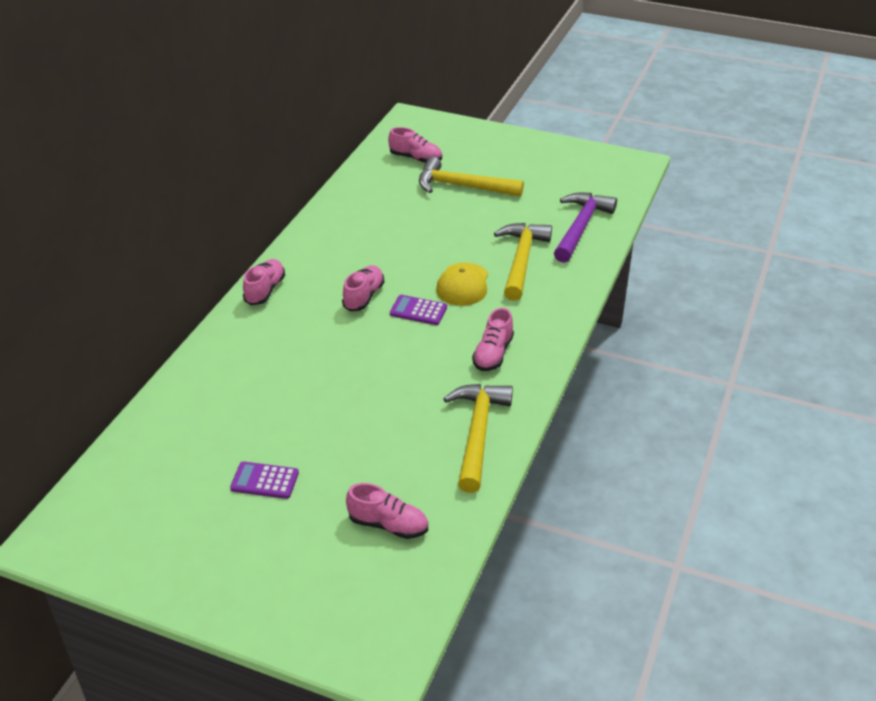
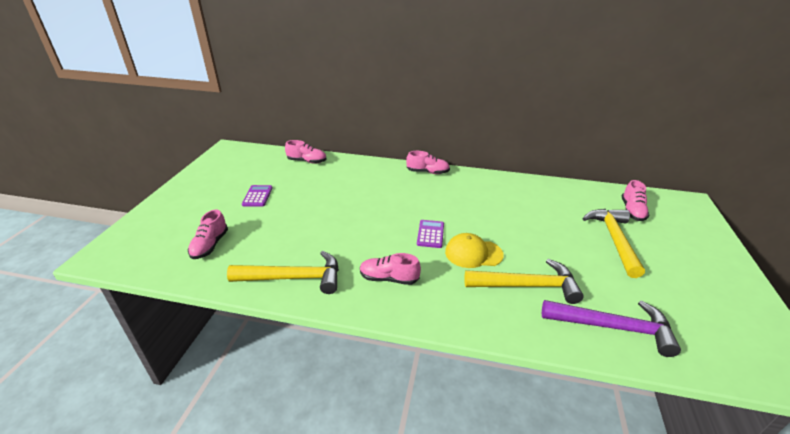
camera: 80 degrees right, 5 degrees down
pink shoe [342,265,384,311] -> pink shoe moved to [285,140,326,163]

